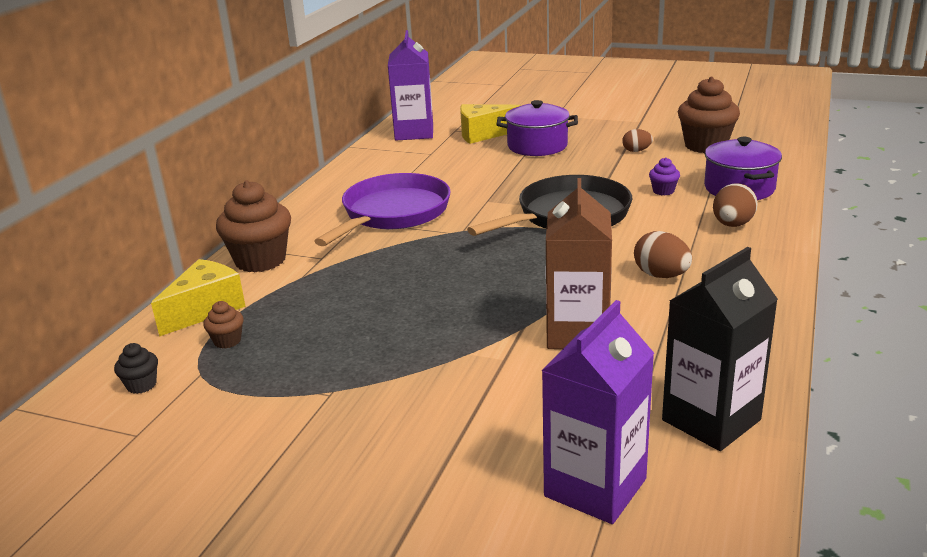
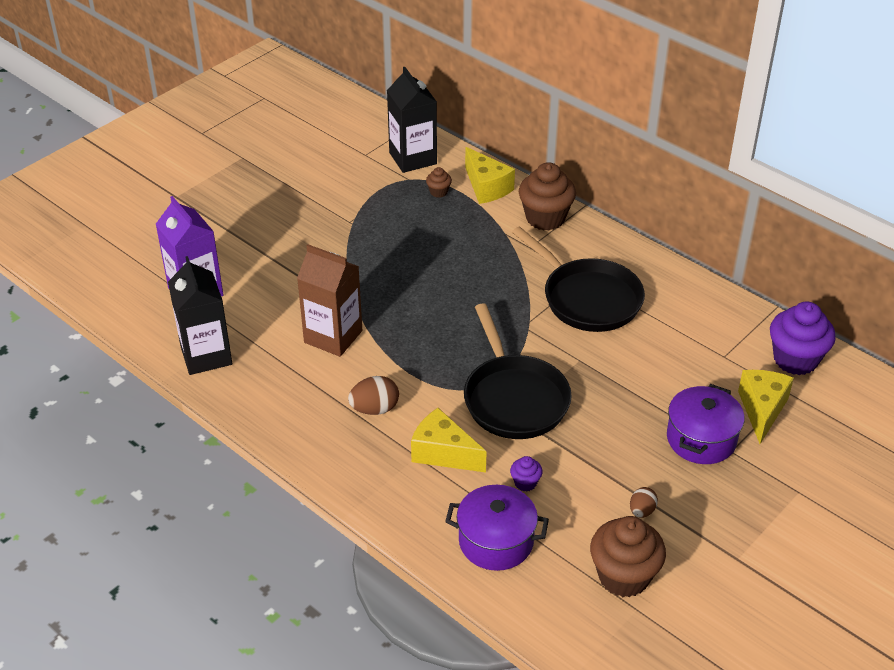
camera: 110 degrees right, 15 degrees up
black cupcake [114,343,158,394] -> black carton [387,67,437,173]
purple pan [314,173,451,246] -> black pan [512,227,645,332]
purple carton [388,30,433,140] -> purple cupcake [770,302,836,375]
brown egg [713,183,758,227] -> none
none -> yellow cheese [411,408,487,472]

